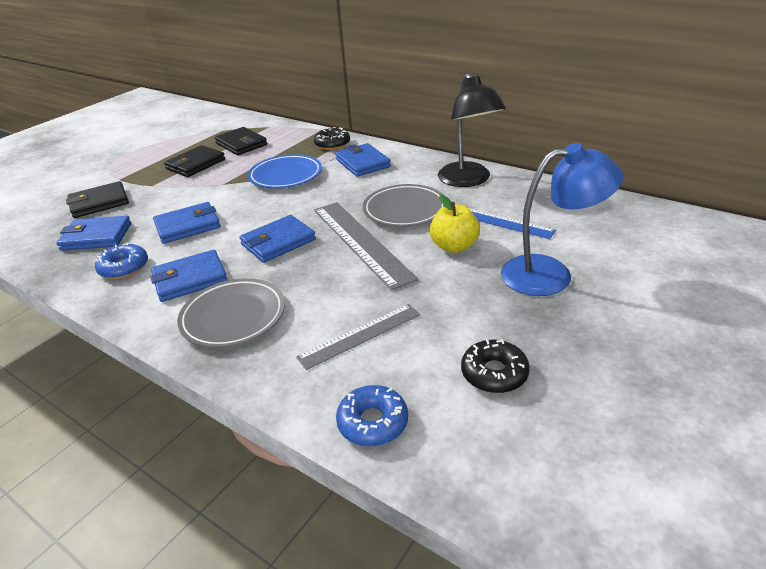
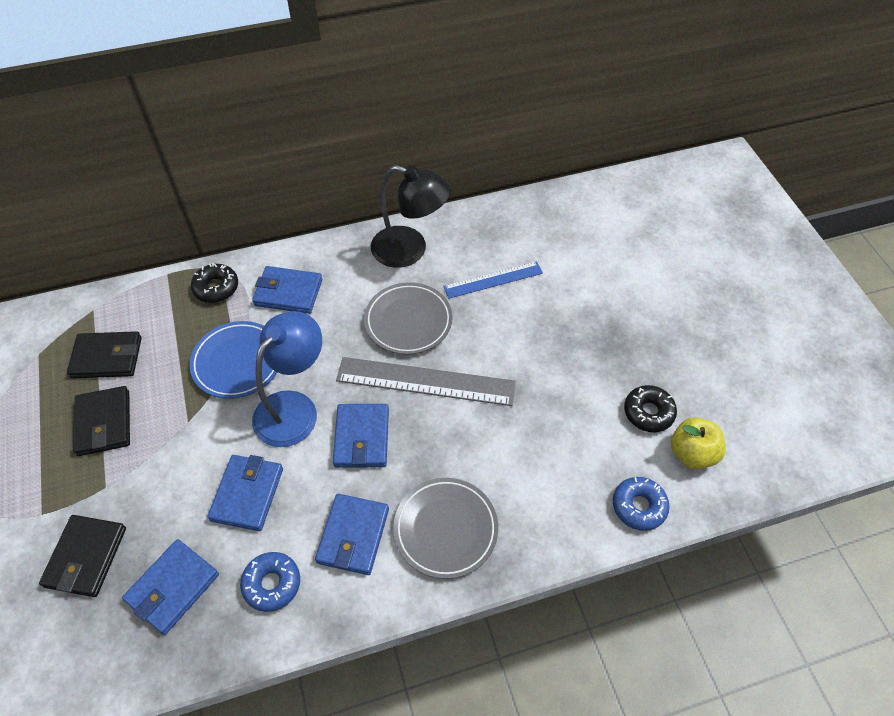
camera: 55 degrees left, 20 degrees up
grey ruler [296,304,420,370] -> none
yellow apple [430,194,480,253] -> yellow apple moved to [671,417,726,469]
blue lamp [501,143,623,296] -> blue lamp moved to [252,311,322,447]

